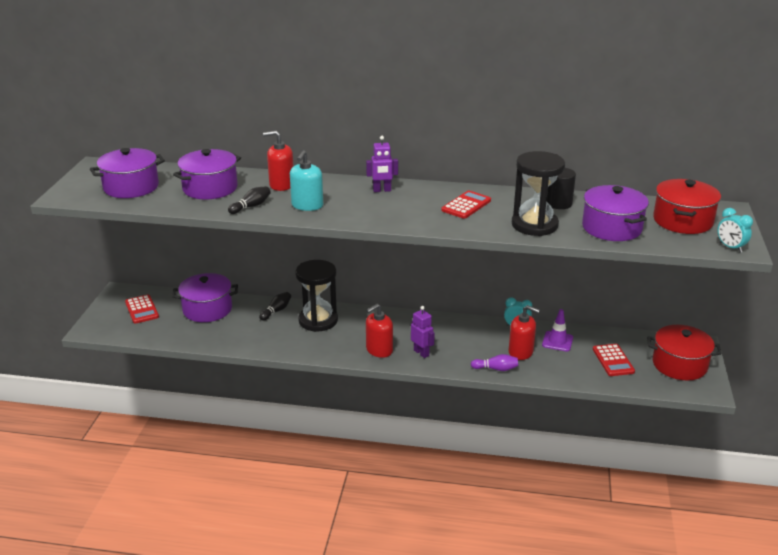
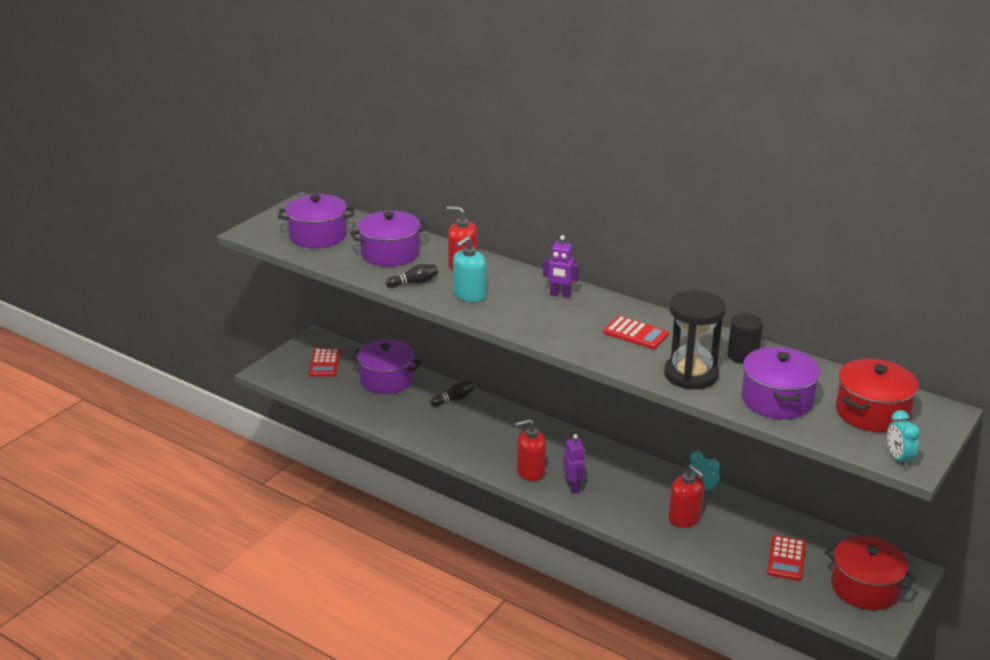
camera: 25 degrees right, 0 degrees up
black hourglass [295,260,338,332] -> none
red calculator [441,191,491,219] -> red calculator turned 60 degrees clockwise [603,316,669,349]
purple bowling pin [471,354,518,371] -> none
purple traffic cone [542,309,573,351] -> none

